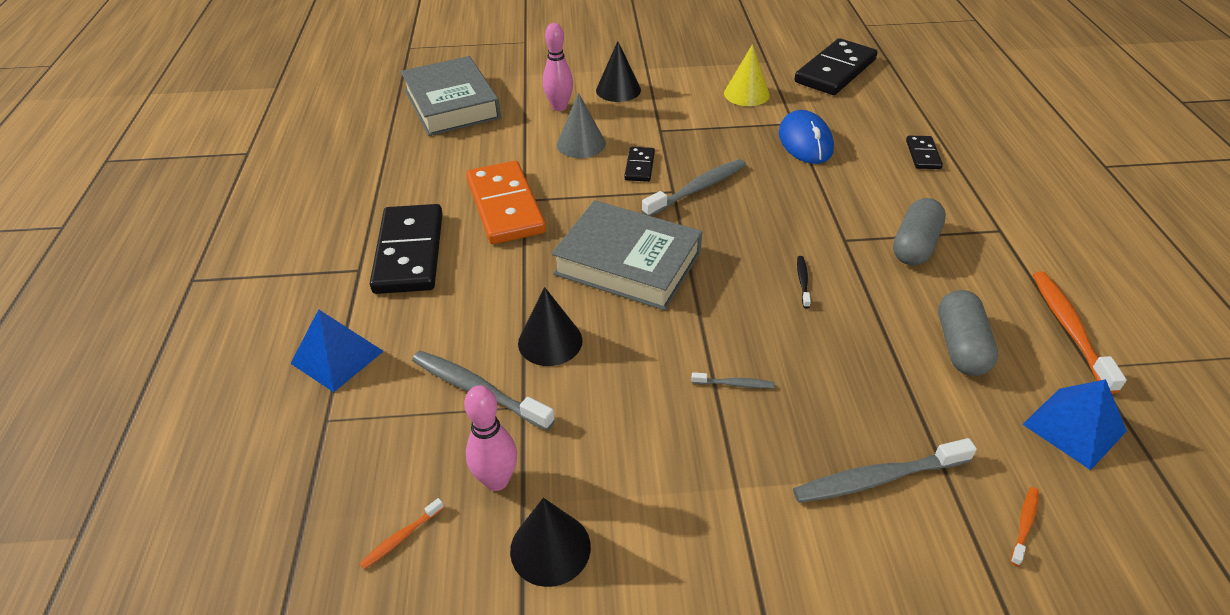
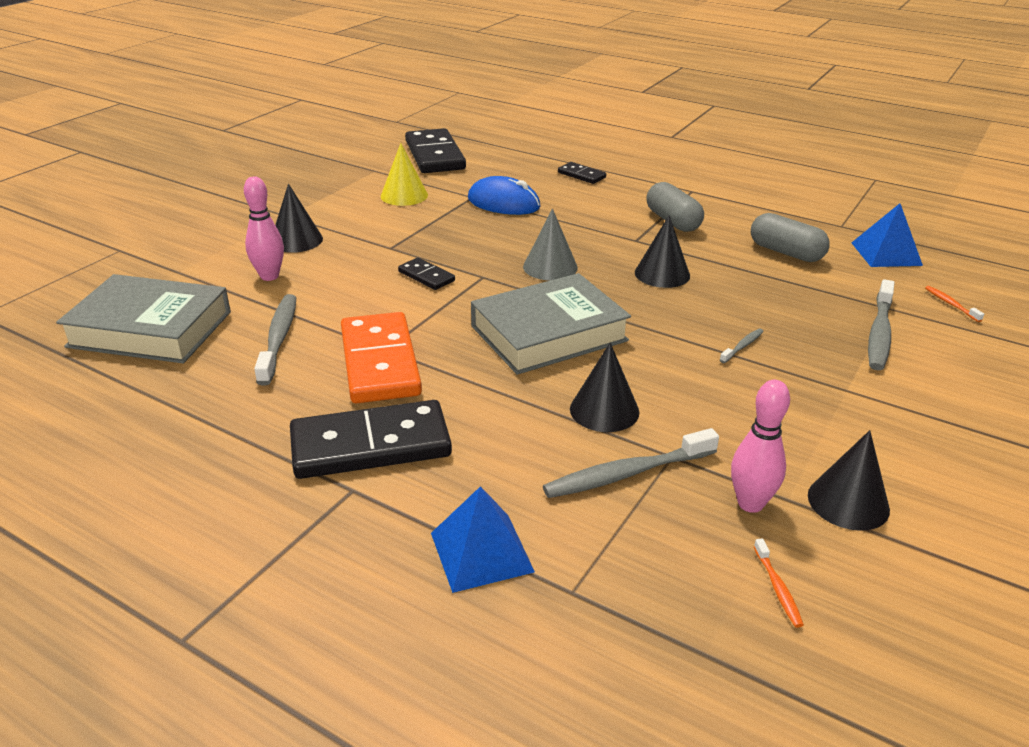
camera: 55 degrees left, 10 degrees down
black domino [370,204,443,294] -> black domino turned 45 degrees counterclockwise [290,400,452,479]
orange domino [466,161,546,244] -> orange domino turned 60 degrees clockwise [341,312,422,403]
grey cone [557,93,606,158] -> grey cone moved to [523,209,578,281]
grey toothbrush [642,159,746,216] -> grey toothbrush moved to [254,294,296,385]
black toothbrush [797,256,811,308] -> black cone [635,215,690,288]
orange toothbrush [1033,271,1127,394] -> none

